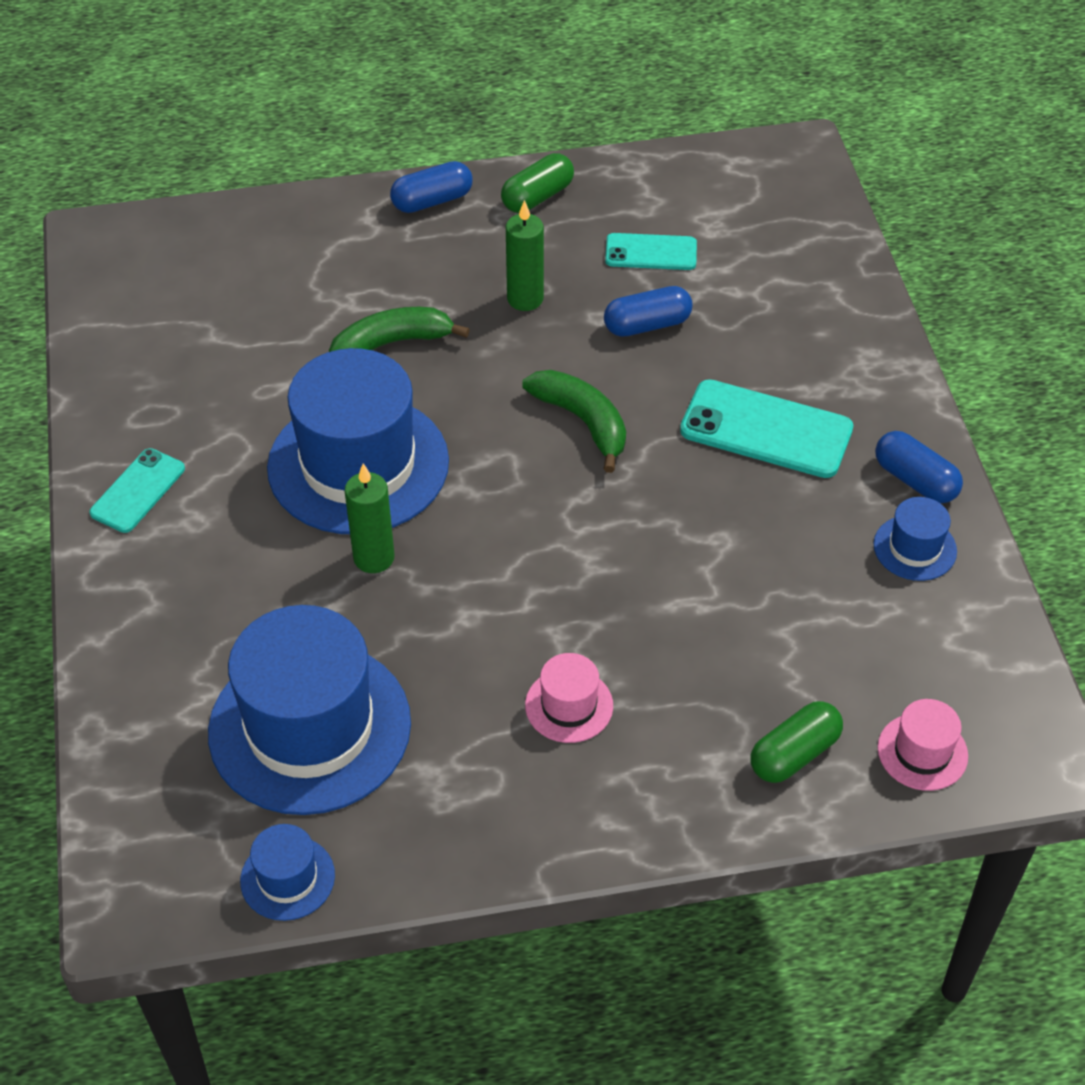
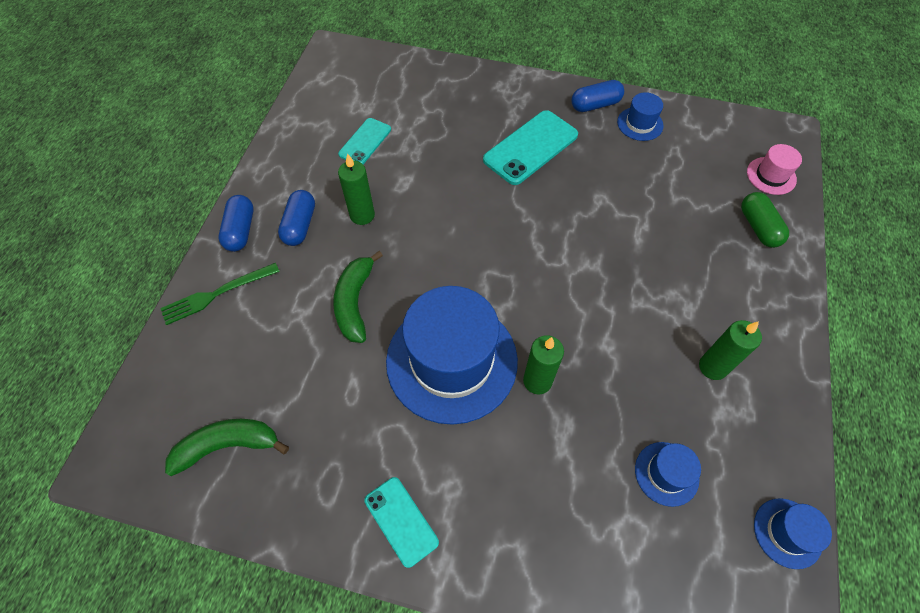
camera: 65 degrees left, 10 degrees up
blue hat [208,605,411,815] -> blue hat [635,442,701,507], size x0.44
green capsule [501,153,574,213] -> none
green banana [522,370,626,473] -> green banana moved to [165,419,289,476]
pink hat [525,653,613,743] -> none
blue capsule [604,286,693,337] -> blue capsule moved to [278,190,315,246]
none -> green fork [160,263,280,325]
none -> green candle [699,320,762,380]

